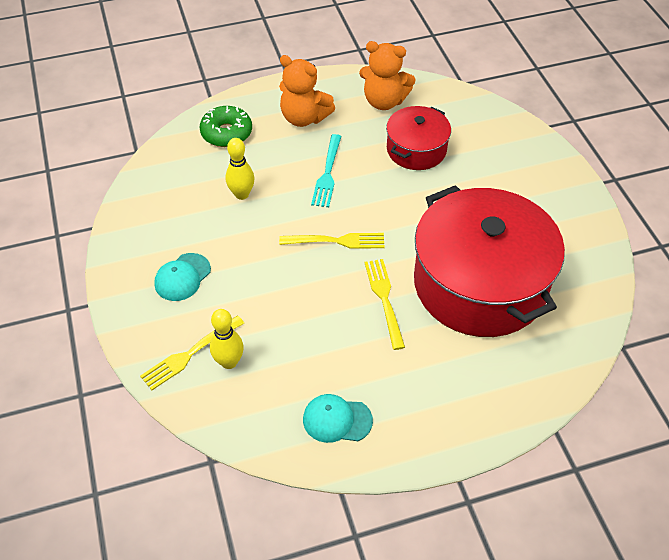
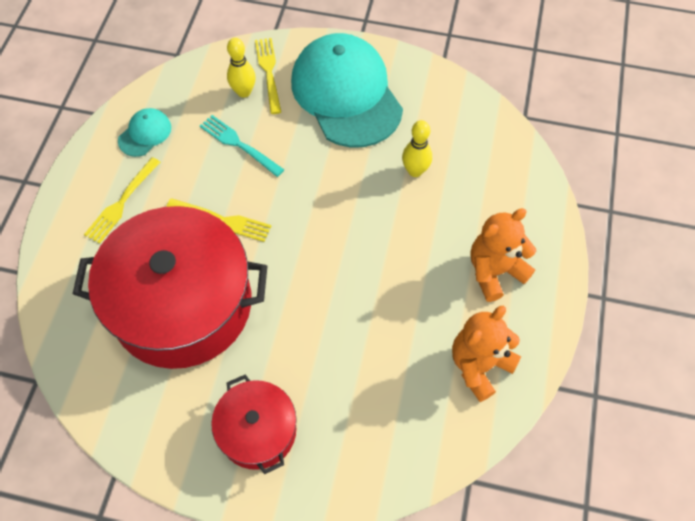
camera: 120 degrees right, 10 degrees up
turquoise cap [154,253,211,301] -> turquoise cap [291,33,403,148], size x2.37
green donut [200,106,252,147] -> none
yellow fork [279,233,385,249] -> yellow fork moved to [84,157,160,244]
turquoise fork [311,134,342,207] -> turquoise fork moved to [200,115,284,177]
red pot [386,106,451,170] -> red pot moved to [211,375,297,474]

